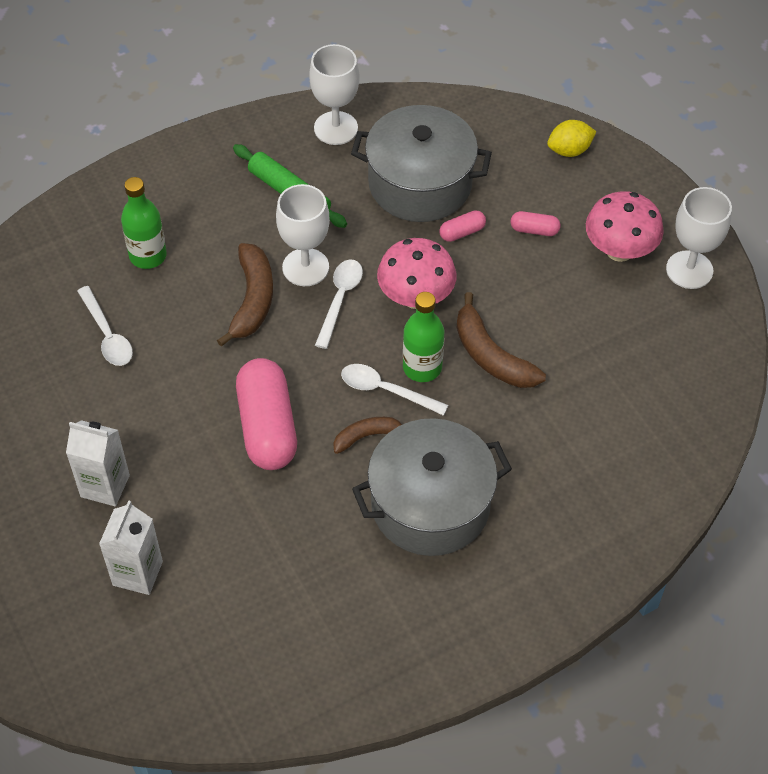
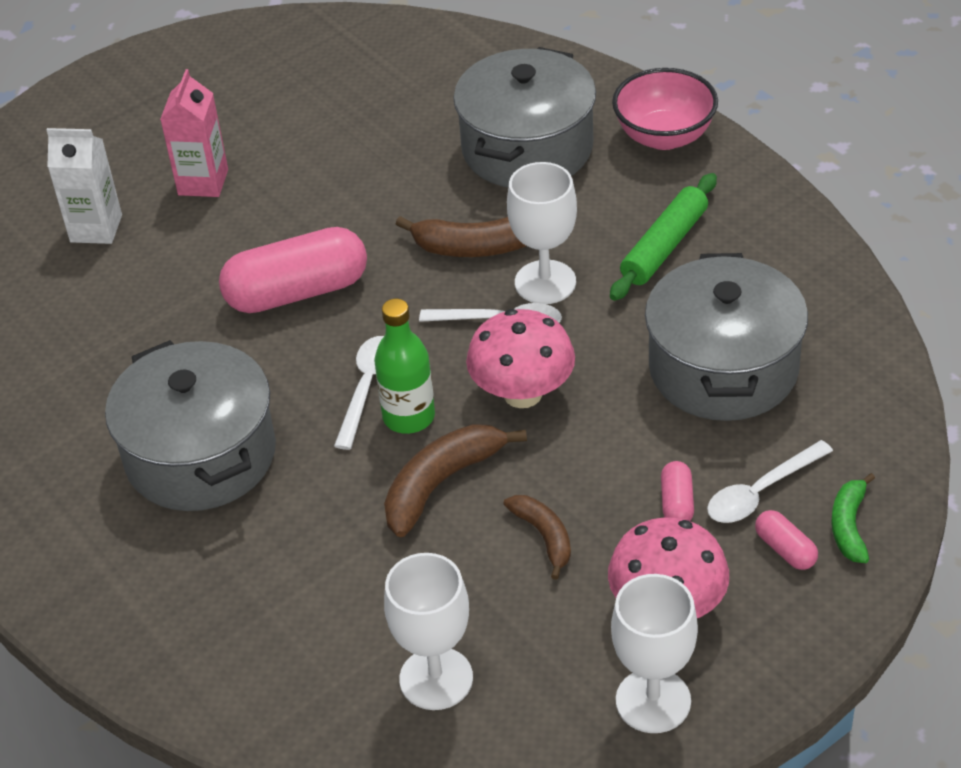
camera: 85 degrees right, 10 degrees down
white carton [66,420,130,506] -> pink carton [160,69,228,197]
white spoon [77,286,133,366] -> white spoon moved to [707,440,833,523]
green bottle [121,177,167,269] -> grey pot [453,47,596,187]
white goblet [309,44,360,145] -> white goblet moved to [384,553,473,710]
brown banana [333,417,402,454] -> brown banana moved to [504,495,571,580]
pink capsule [439,210,486,242] -> pink capsule moved to [755,510,818,570]
yellow lemon [547,120,597,157] -> green banana [831,473,875,563]
none -> pink bowl [612,68,718,150]

